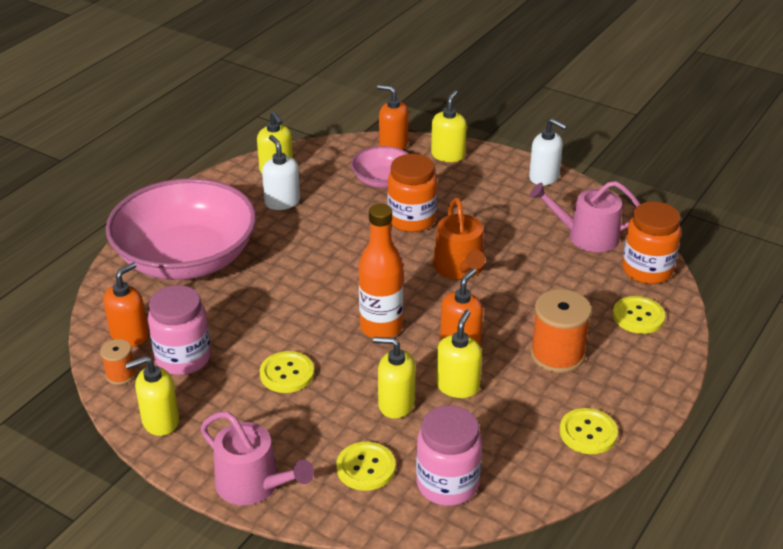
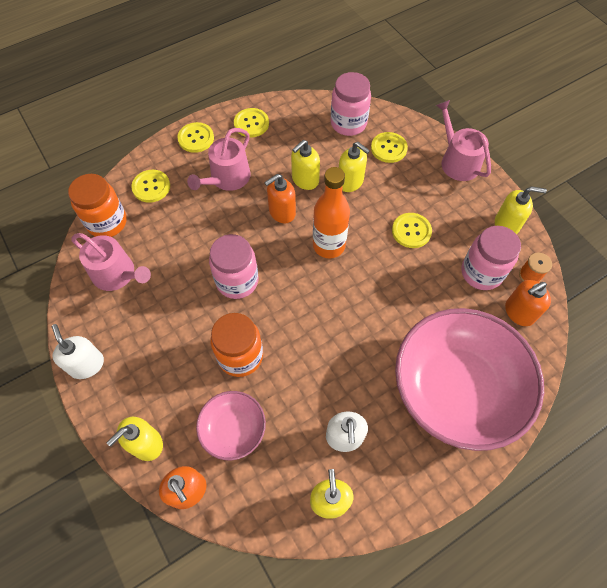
camera: 155 degrees left, 25 degrees up
orange watering can [433,197,485,279] -> pink jar [209,234,258,299]
orange spool [530,289,592,373] -> pink watering can [187,128,251,191]
none -> yellow button [177,122,214,153]

